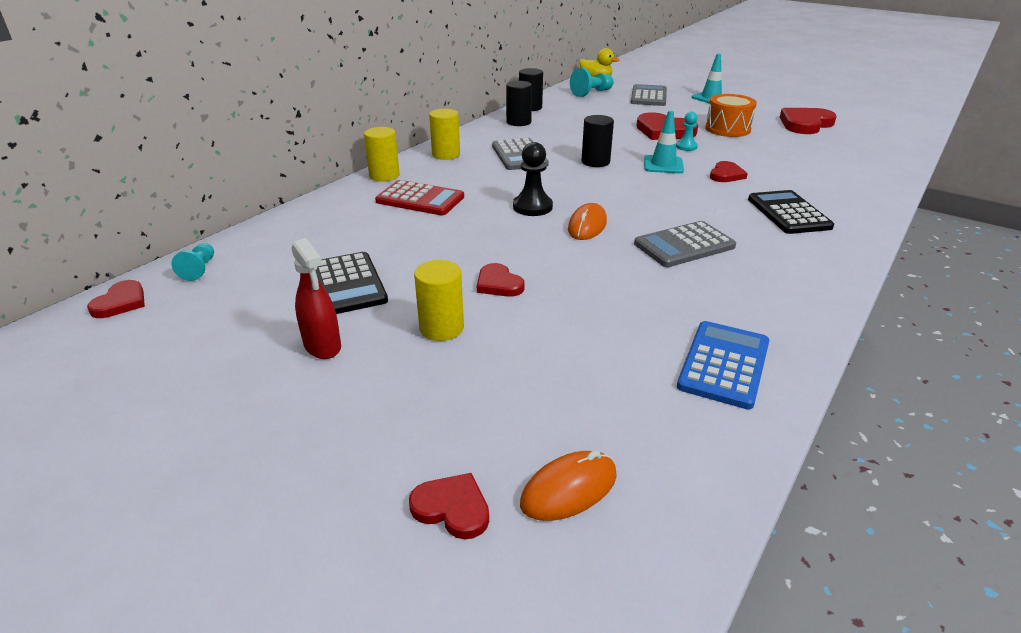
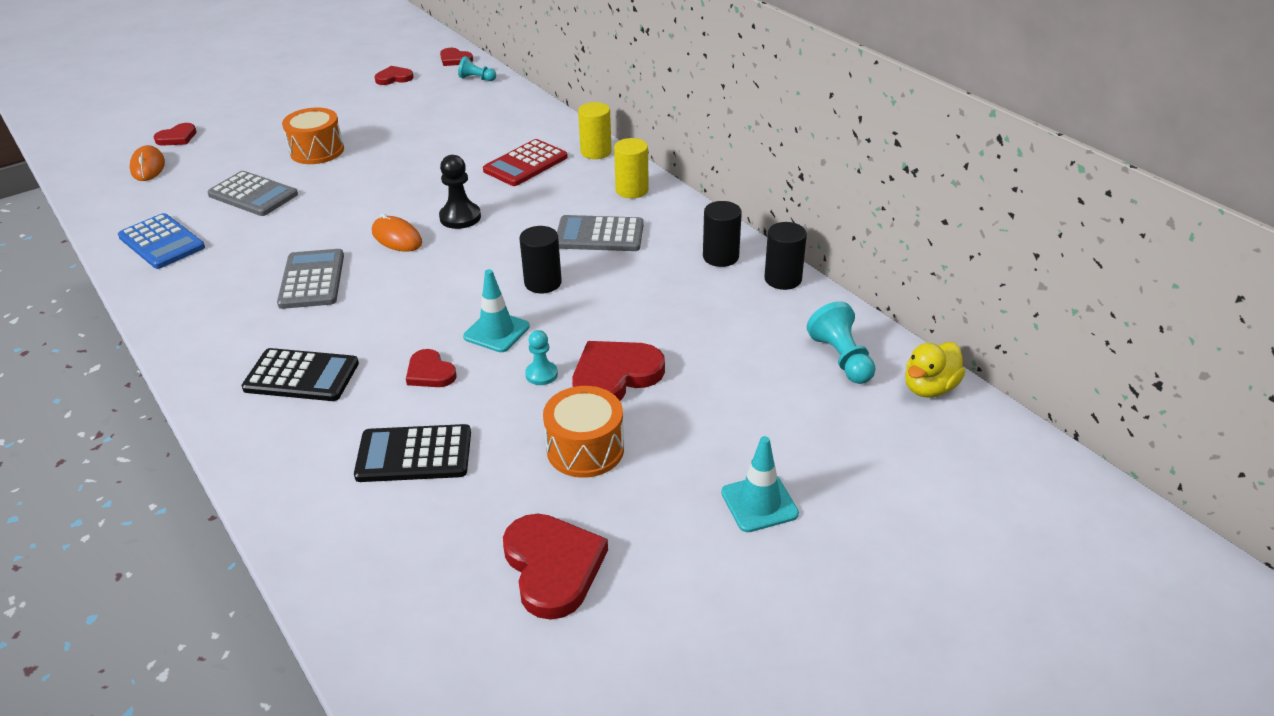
camera: 110 degrees right, 5 degrees up
red spray bottle [291,238,341,359] -> none
black calculator [315,252,388,314] -> black calculator moved to [354,424,471,482]
yellow cylinder [414,260,464,341] -> orange drum [282,108,344,164]
red heart [477,263,524,297] -> red heart moved to [375,66,413,85]
grey calculator [630,84,667,106] -> grey calculator moved to [207,171,298,216]

